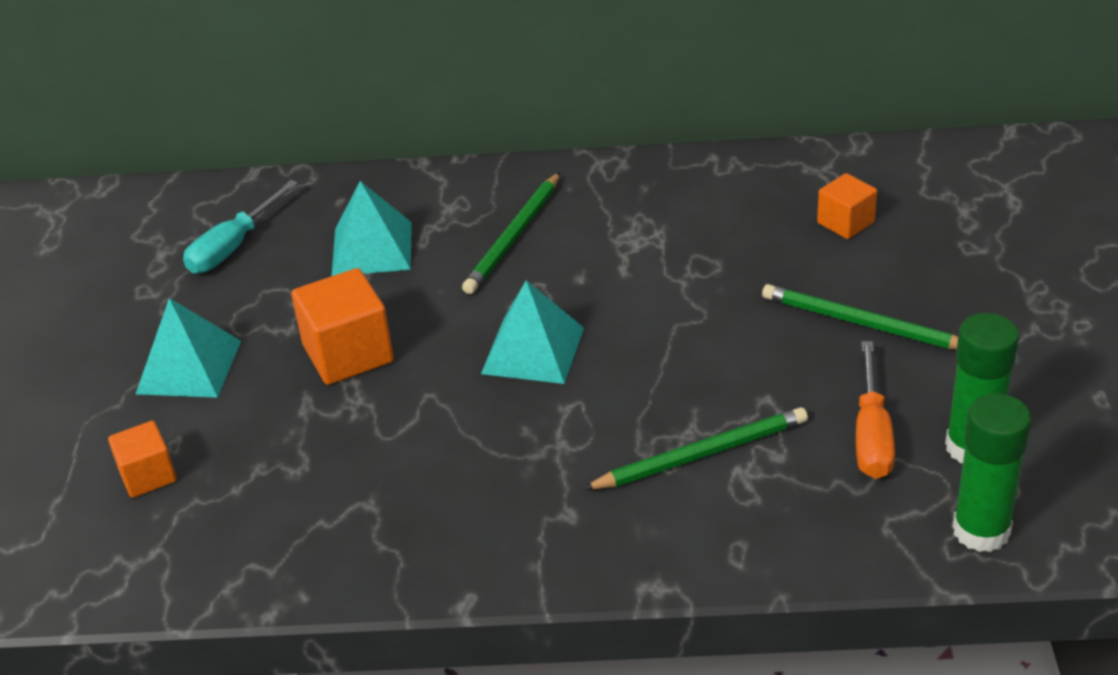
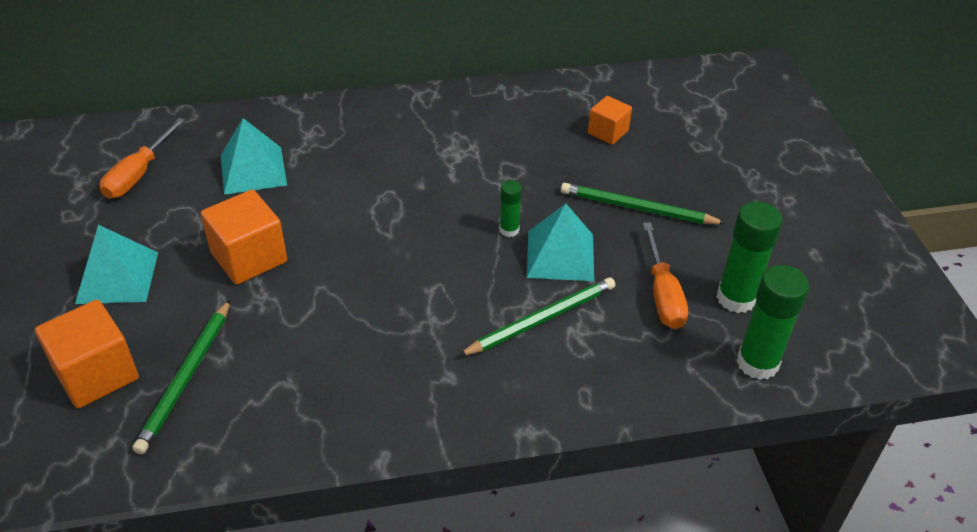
camera: 15 degrees left, 5 degrees up
orange cube [108,421,176,498] -> orange cube [35,300,139,408], size x1.65
turquoise screwdriver [183,180,298,274] -> orange screwdriver [100,118,185,199]
green pencil [462,172,560,294] -> green pencil moved to [132,299,231,454]
turquoise pyramid [481,280,584,384] -> turquoise pyramid moved to [527,204,594,281]
none -> green glue stick [499,180,522,237]

